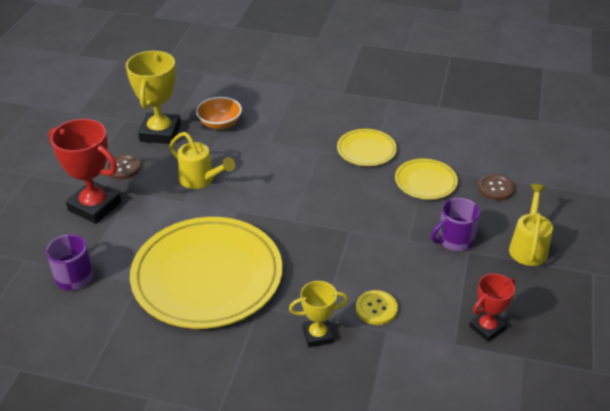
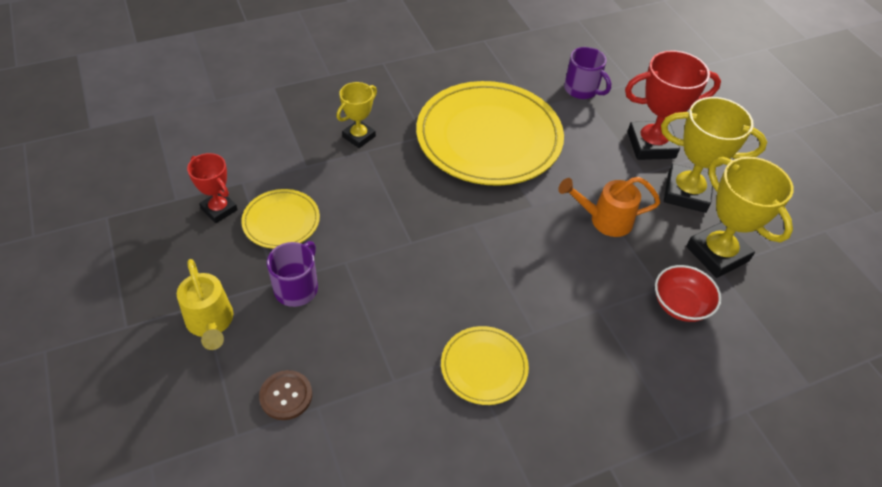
camera: 140 degrees right, 10 degrees up
brown button [105,154,141,179] -> yellow trophy [661,97,767,213]
yellow watering can [169,132,235,189] -> orange watering can [558,177,660,237]
orange bowl [196,97,242,129] -> red bowl [655,265,721,322]
yellow button [356,290,398,325] -> none
yellow plate [395,159,458,199] -> yellow plate moved to [241,189,320,249]
red trophy [469,274,515,342] -> red trophy turned 60 degrees counterclockwise [187,153,238,223]

